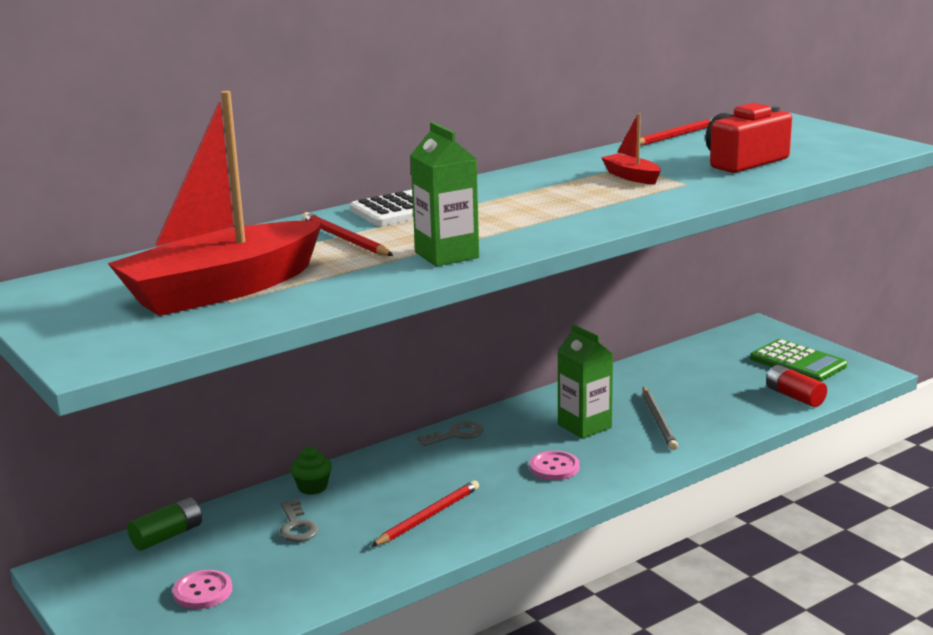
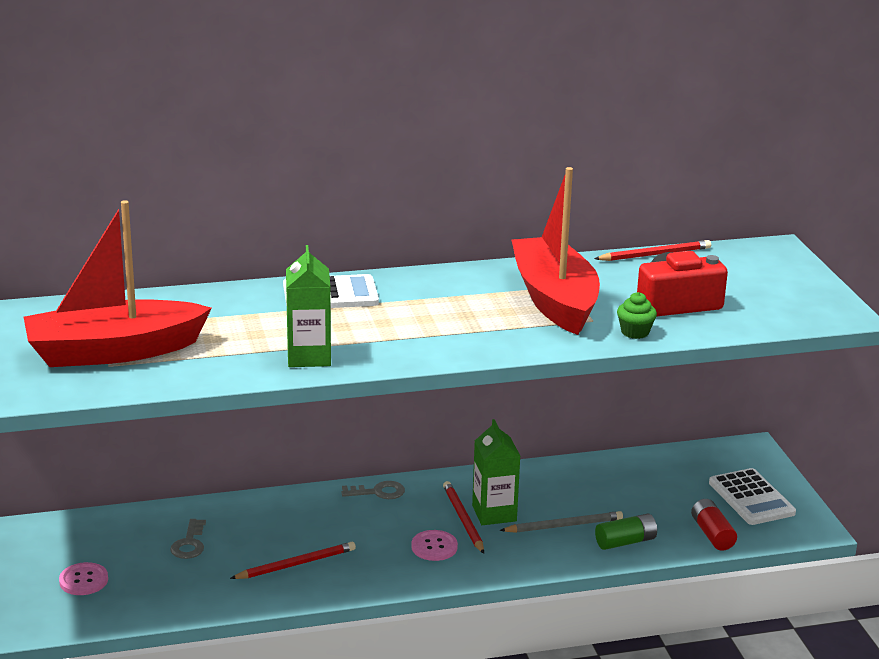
camera: 20 degrees right, 5 degrees up
green battery [127,497,202,551] -> green battery moved to [595,513,657,550]
green cupcake [291,446,332,495] -> green cupcake moved to [617,292,657,339]
red pencil [302,212,393,256] -> red pencil moved to [443,481,484,554]
red boat [601,113,661,185] -> red boat [512,167,600,335], size x2.36
grey pencil [642,387,678,450] -> grey pencil turned 120 degrees counterclockwise [500,511,623,533]
green calculator [750,339,847,382] -> white calculator [709,468,796,525]

